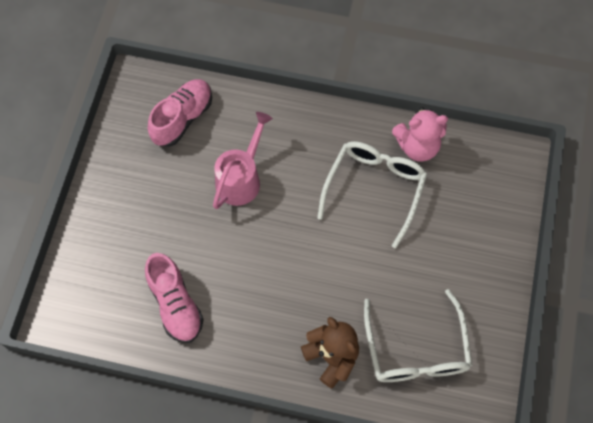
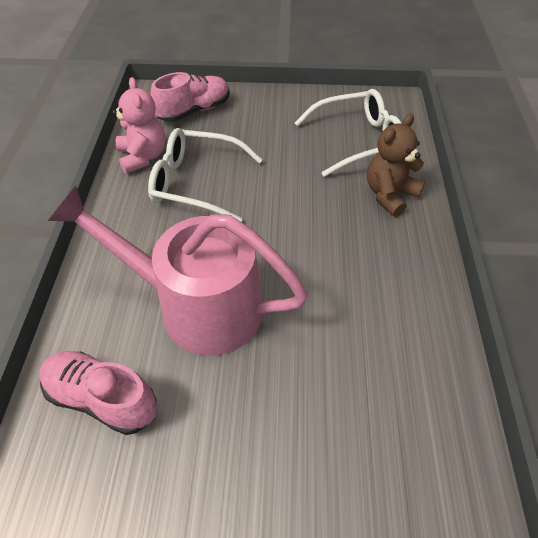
camera: 100 degrees left, 15 degrees down
pink shoe [145,253,204,343] -> pink shoe moved to [150,72,230,122]
pink watering can [213,112,273,209] -> pink watering can [48,186,309,356], size x1.67

